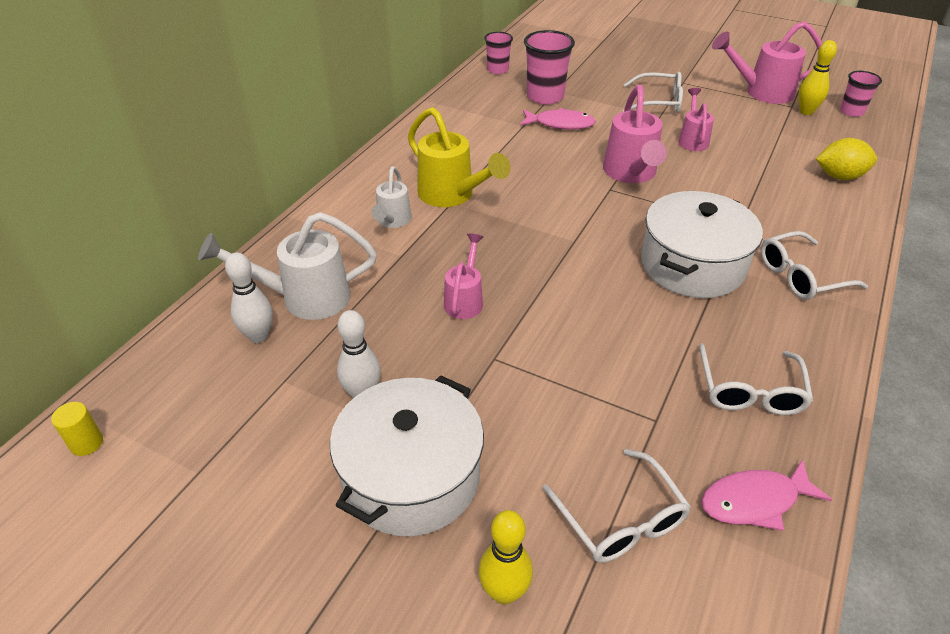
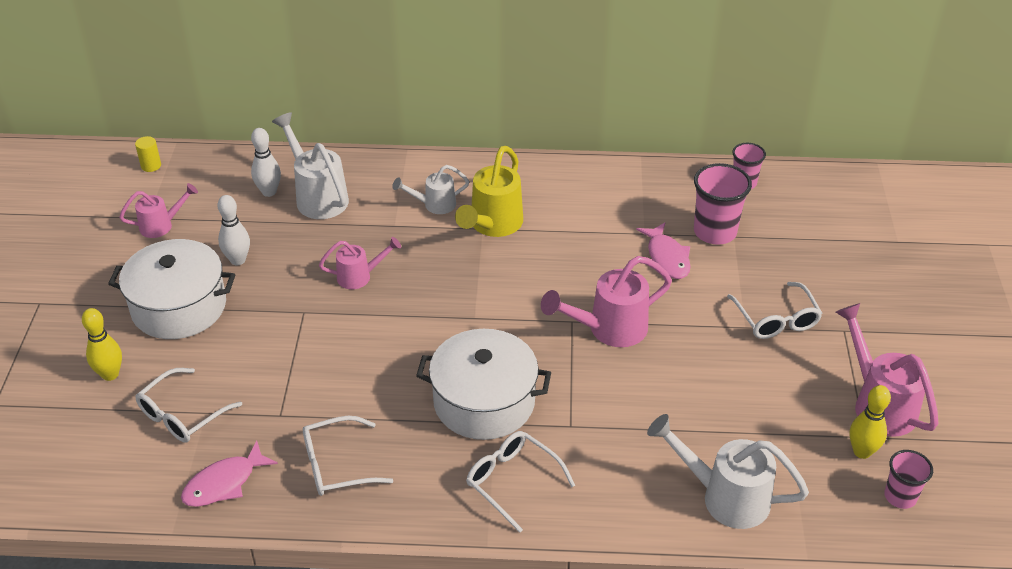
camera: 65 degrees right, 0 degrees up
pink watering can [678,88,714,151] -> pink watering can moved to [119,183,198,238]
pink fish [701,459,832,531] -> pink fish turned 90 degrees counterclockwise [181,441,278,507]
yellow lemon [816,138,877,180] -> white watering can [647,414,809,529]

